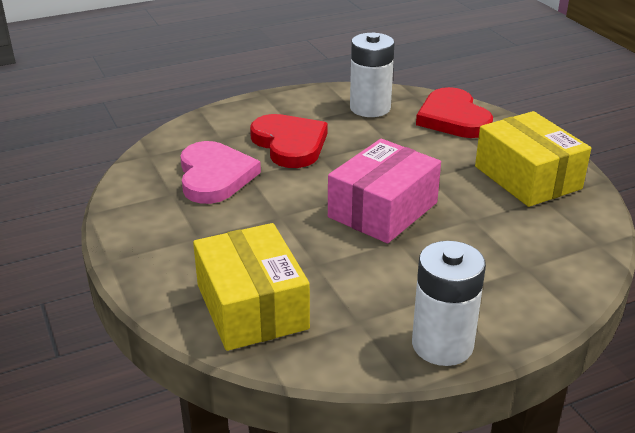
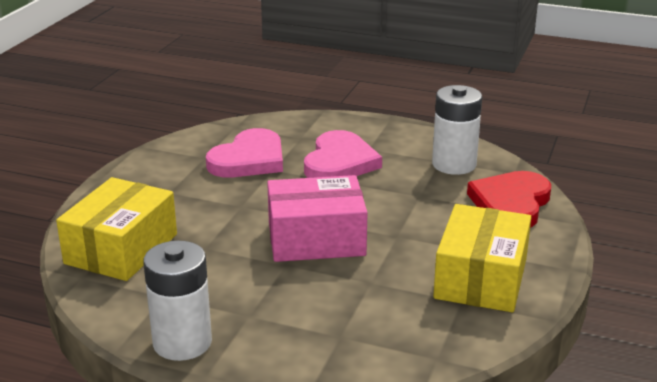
camera: 45 degrees right, 5 degrees down
red heart [250,114,328,168] -> pink heart [304,130,382,178]

